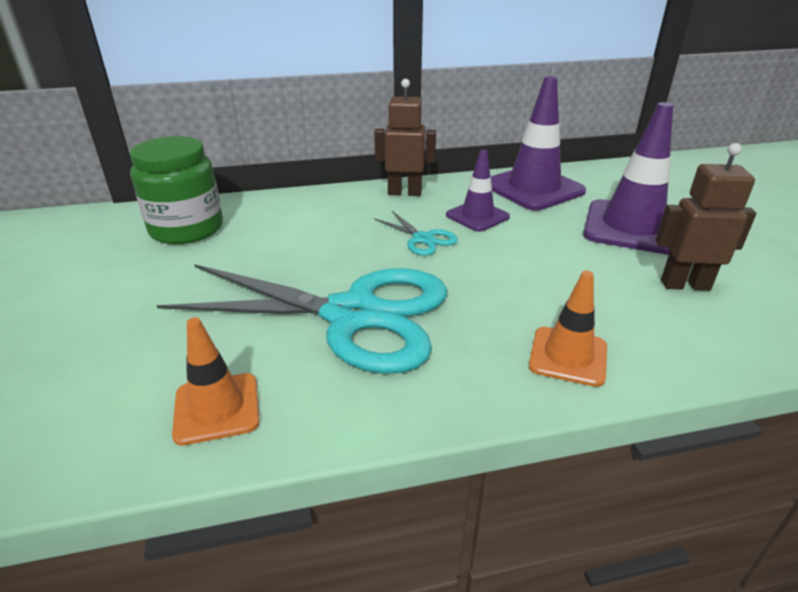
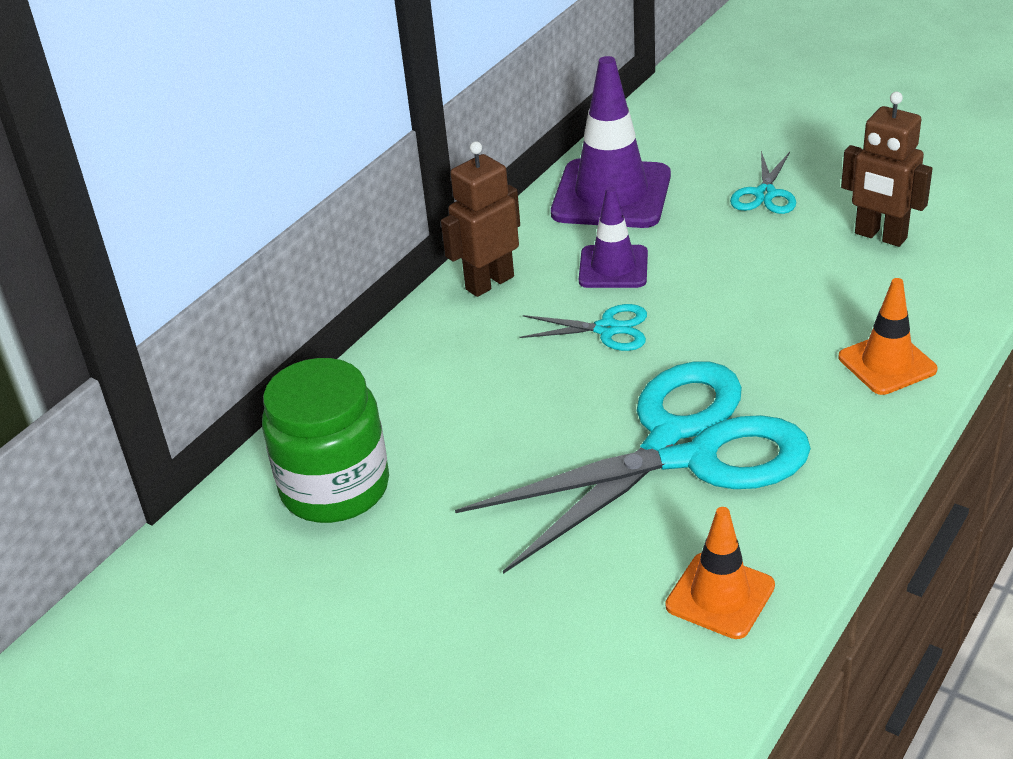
camera: 40 degrees left, 5 degrees up
purple traffic cone [583,102,673,255] -> turquoise scissors [730,151,796,214]
brown robot [656,143,756,291] -> brown robot turned 105 degrees counterclockwise [841,92,933,247]

